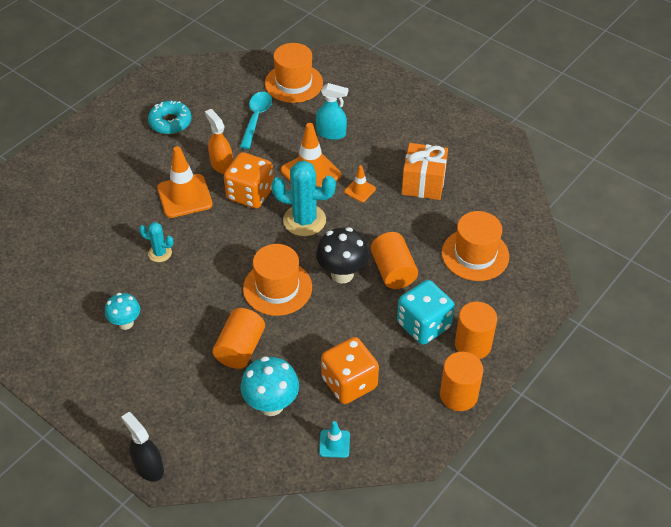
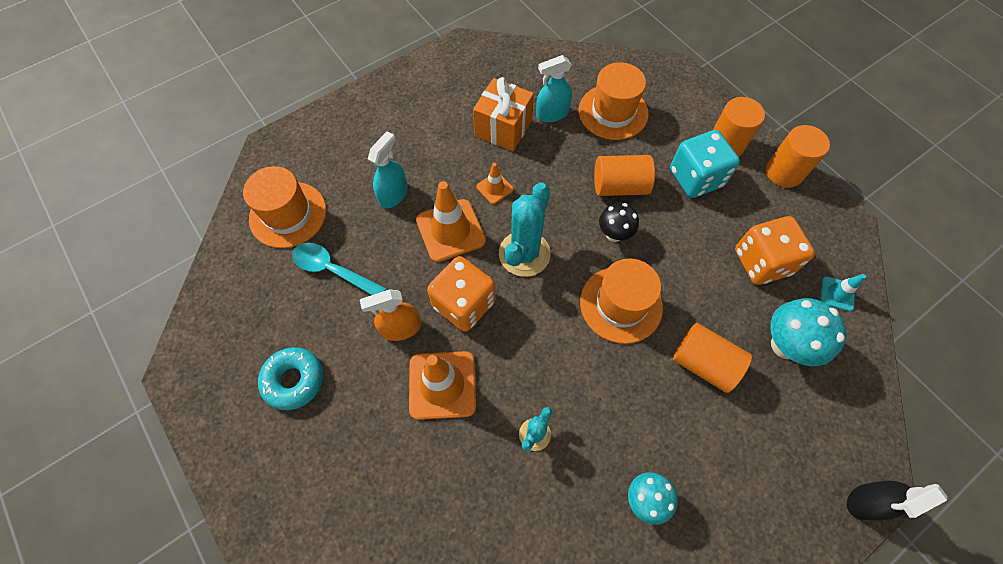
camera: 75 degrees left, 15 degrees up
black mushroom [316,227,369,284] -> black mushroom [599,203,639,242], size x0.65
none -> turquoise spray bottle [536,55,572,122]

